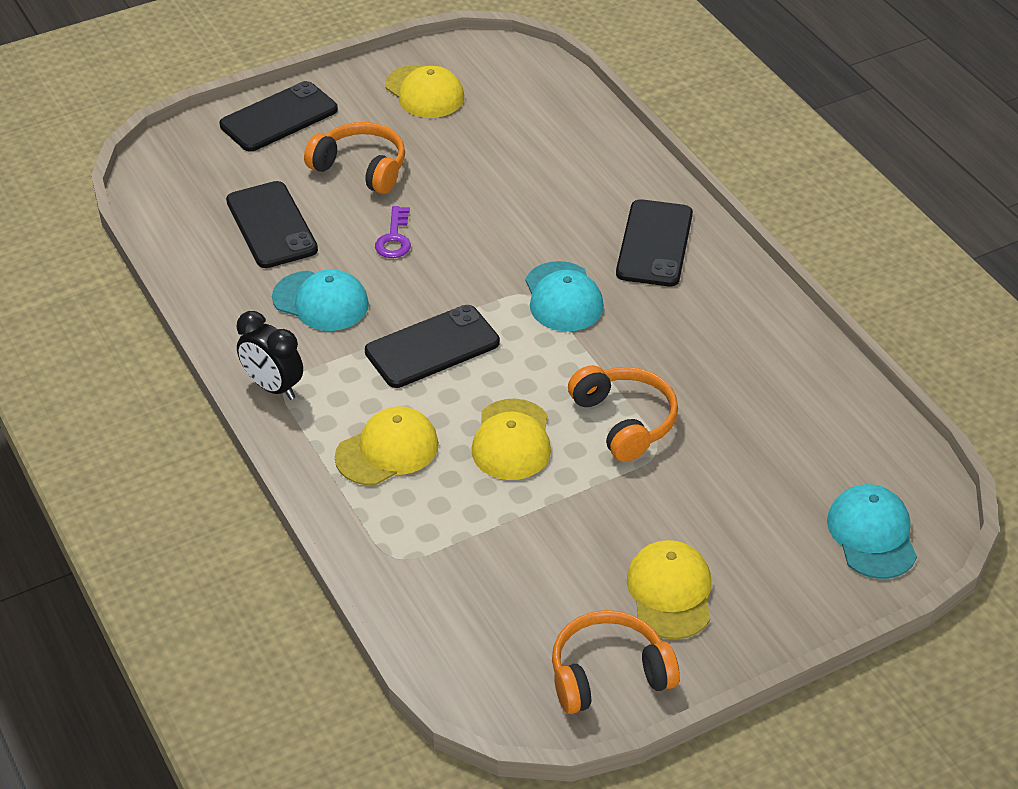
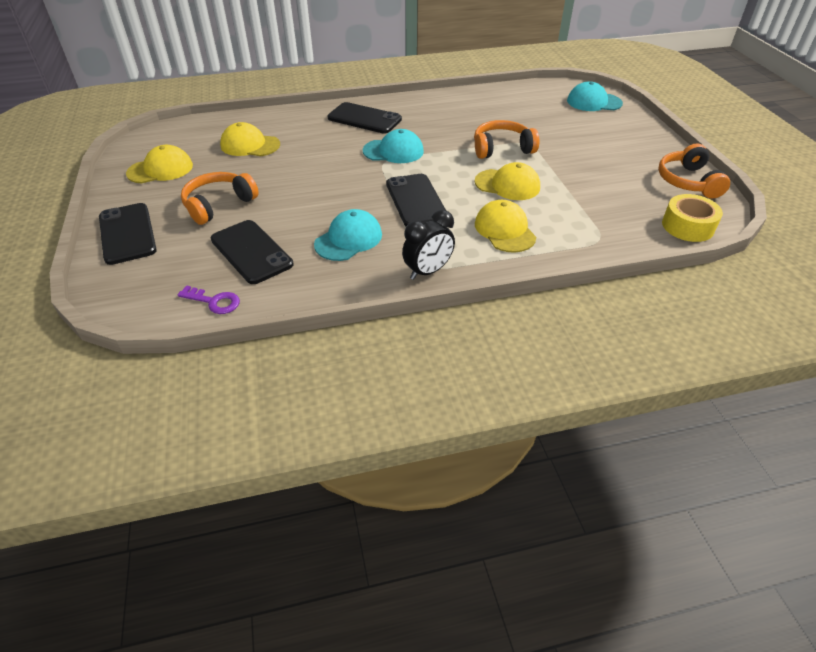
camera: 75 degrees left, 0 degrees up
black phone [226,181,318,268] -> black phone turned 60 degrees clockwise [211,220,294,284]
purple key [375,206,411,258] -> purple key moved to [177,285,240,314]
yellow cap [627,540,711,639] -> yellow cap moved to [220,122,280,156]
none -> yellow tape [662,194,723,242]

